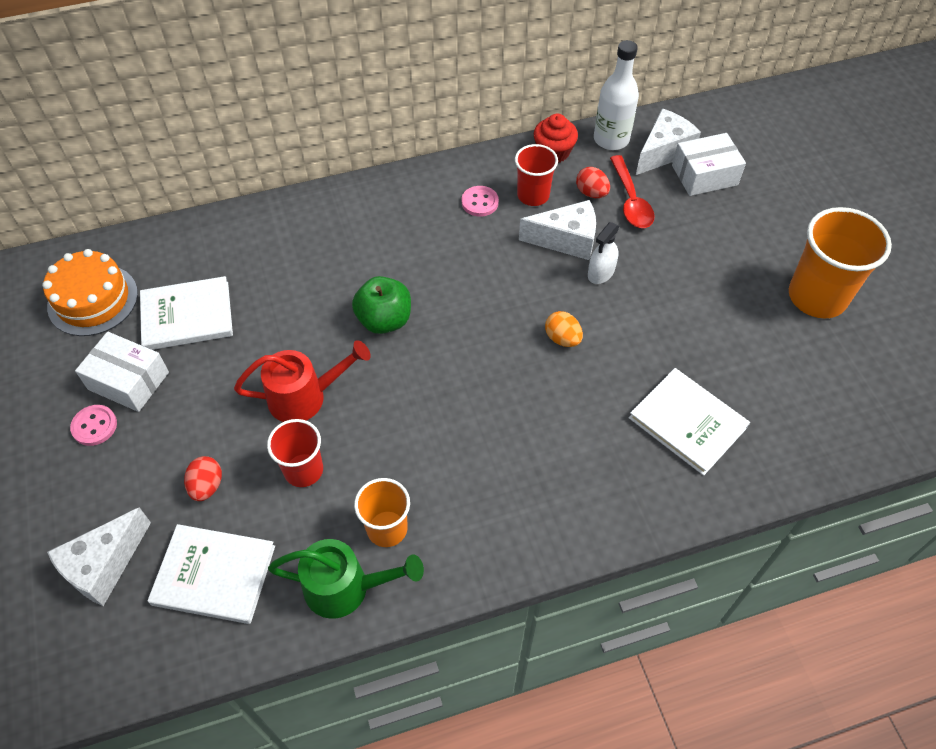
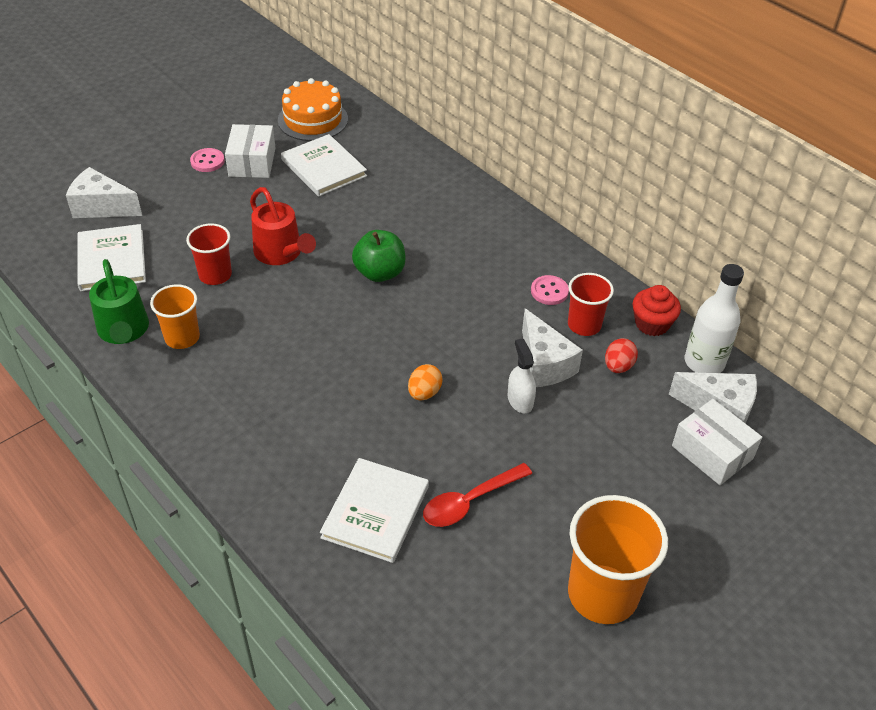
camera: 65 degrees right, 10 degrees down
red egg [184,456,222,501] -> none
white spray bottle [588,222,619,284] -> white spray bottle turned 60 degrees clockwise [508,338,536,413]
red spoon [610,155,655,228] -> red spoon moved to [423,463,532,527]

